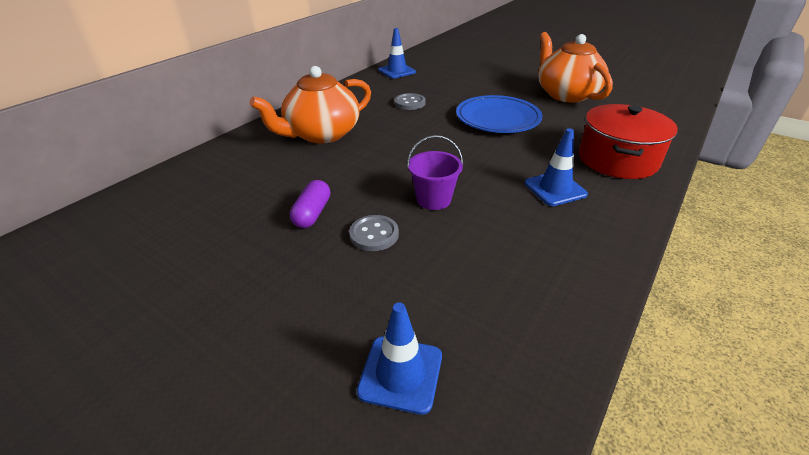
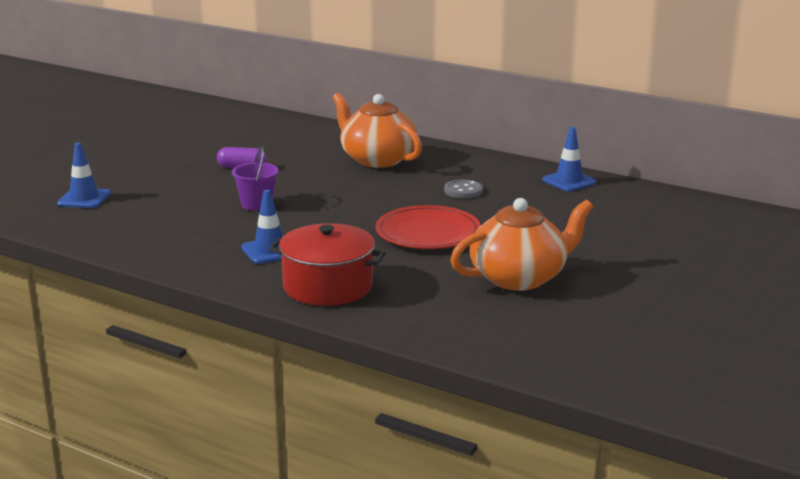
camera: 85 degrees right, 15 degrees down
grey button [349,215,399,251] -> none
blue plate [456,95,542,133] -> red plate [376,205,481,249]

